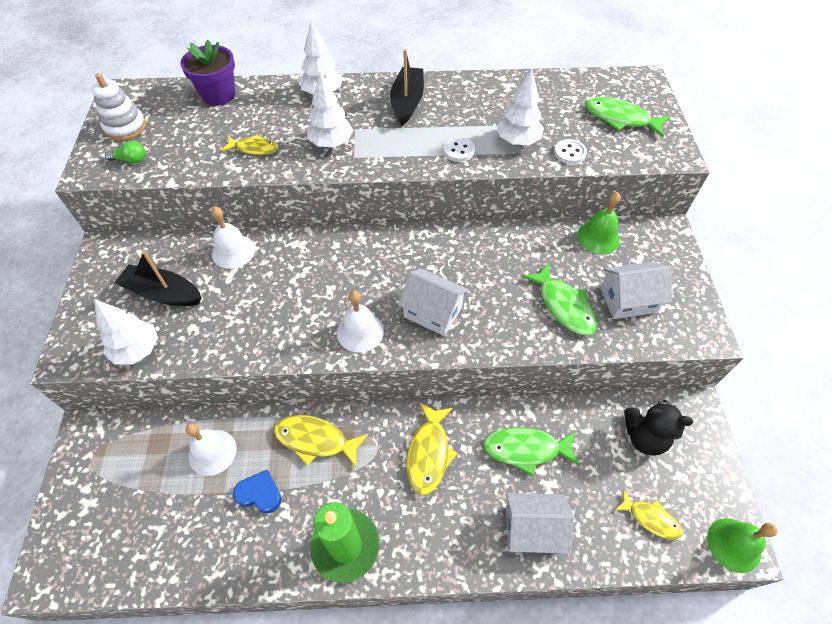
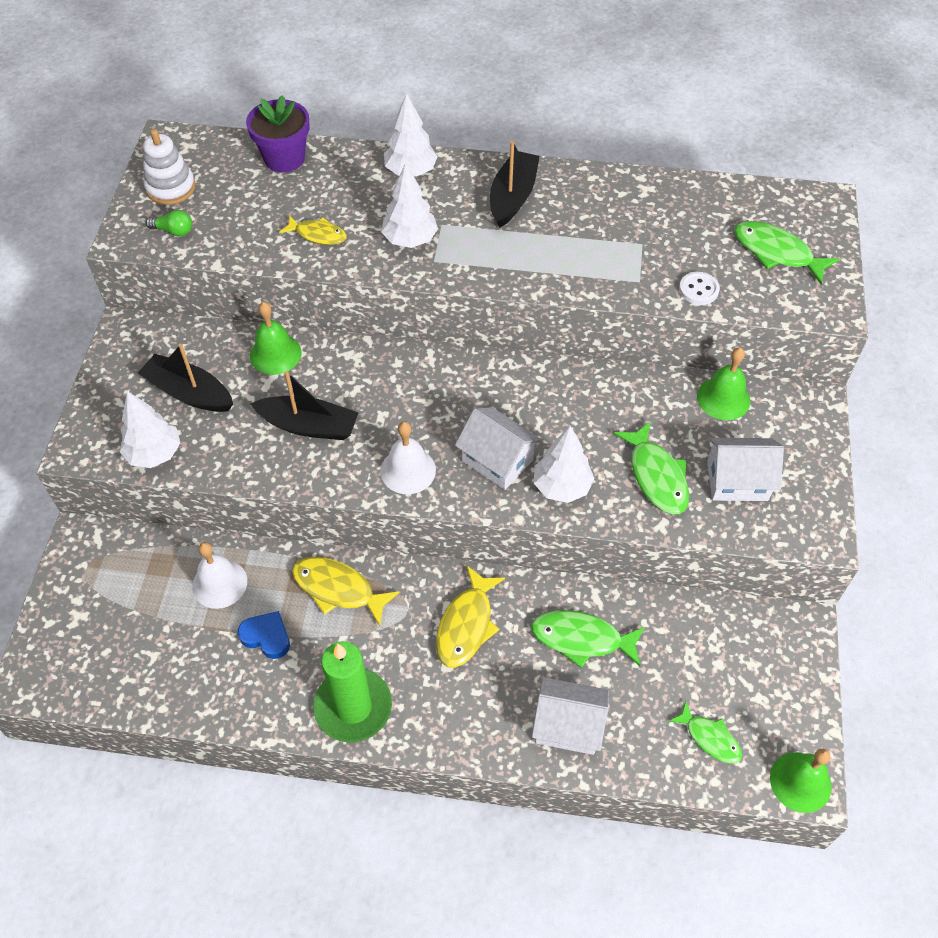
camera: 10 degrees right, 0 degrees up
white bell [211,206,255,269] -> green bell [250,302,301,375]
white button [443,137,475,162] -> none
white tree [497,69,544,145] -> white tree moved to [534,426,595,503]
yellow fish [615,489,683,540] -> green fish [669,701,742,764]
black teddy bear [624,400,693,456] -> none
none -> black boat [250,371,358,440]

